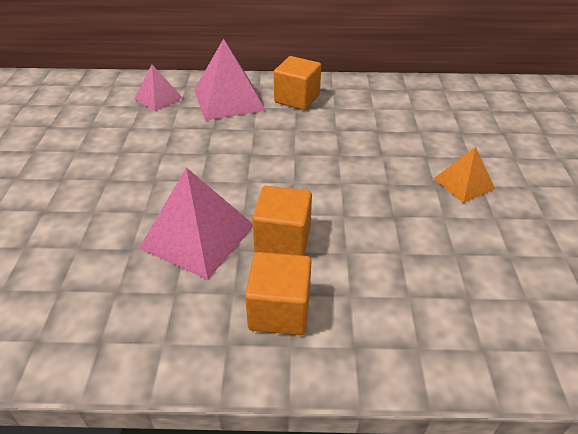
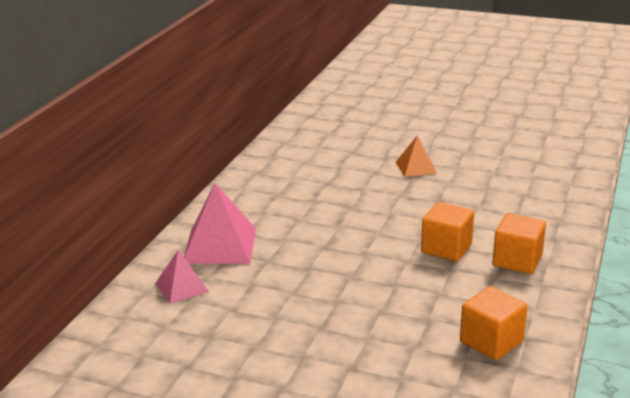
camera: 70 degrees left, 15 degrees down
pink pyramid [139,167,253,280] -> none
orange cube [274,56,321,110] -> orange cube moved to [460,286,527,360]

